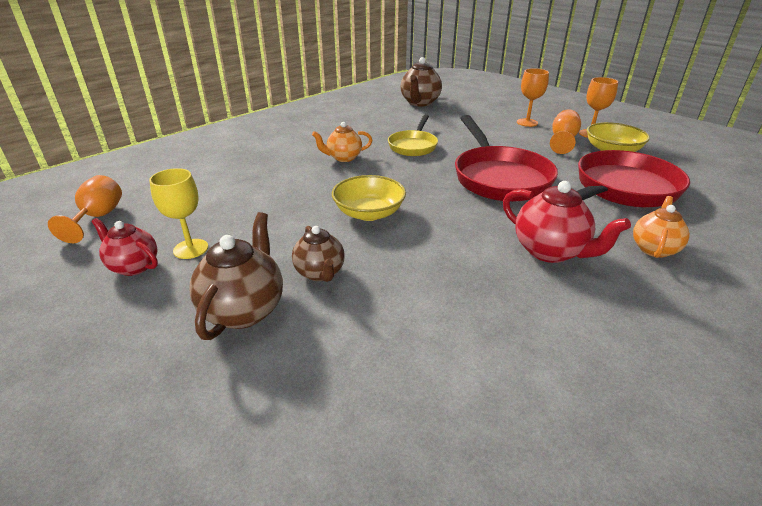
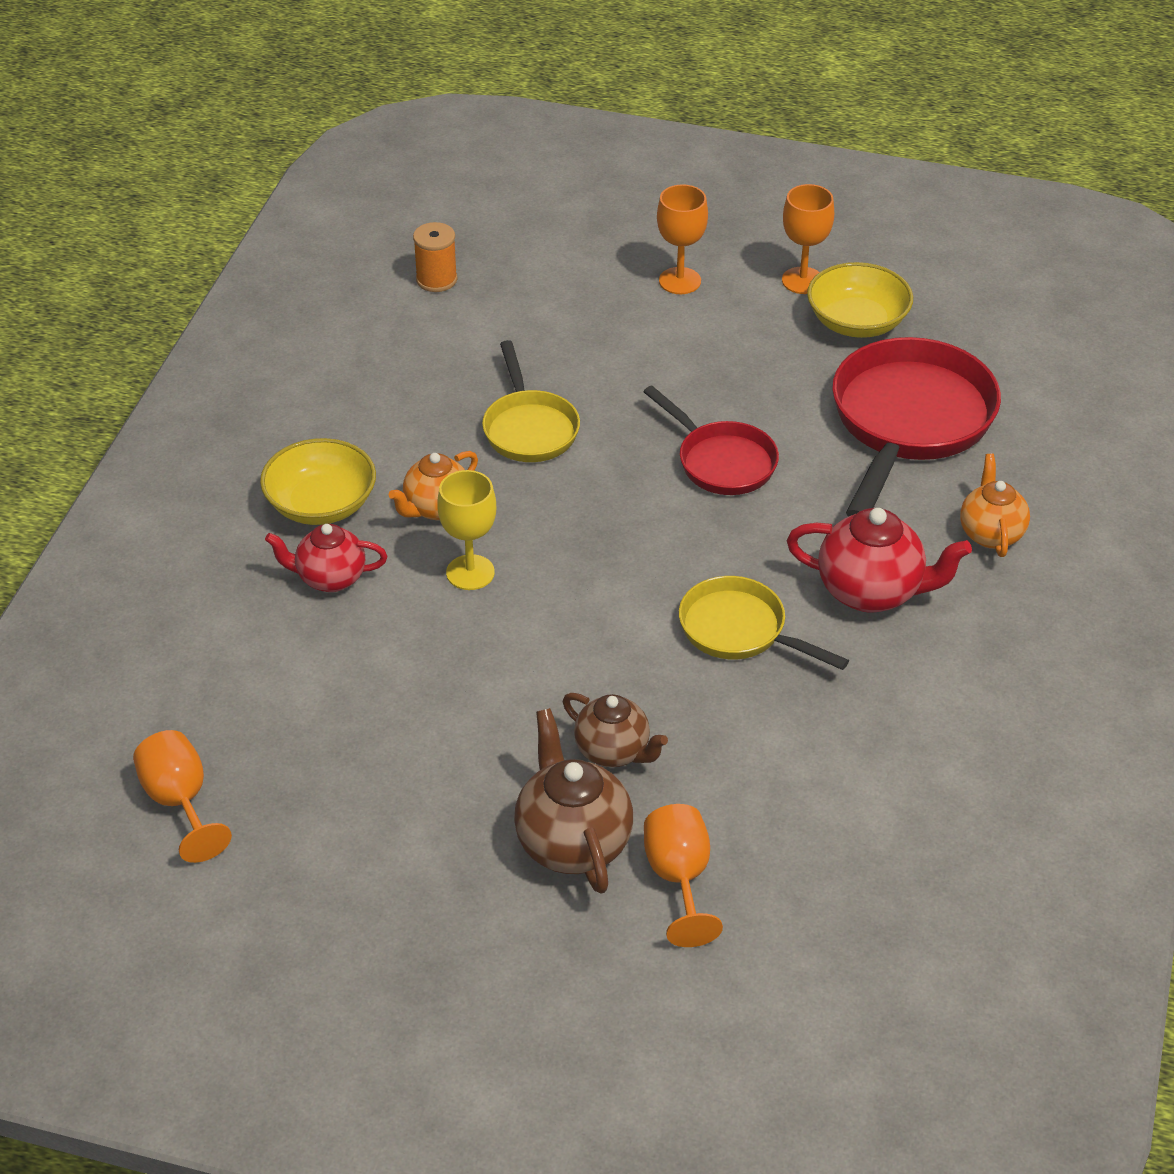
camera: 30 degrees left, 10 degrees up
red teapot [91,218,158,276] -> red teapot moved to [265,524,387,592]
yellow goblet [149,168,208,259] -> yellow goblet moved to [437,470,496,590]
yellow bowl [332,175,406,221] -> yellow bowl moved to [260,438,376,525]
brown teapot [401,57,442,106] -> orange spool [413,222,457,292]
red pan [455,115,558,202] -> red pan [643,386,779,495], size x0.58
orange goblet [550,109,581,154] -> orange goblet moved to [644,804,723,947]
none -> yellow pan [679,576,849,670]

